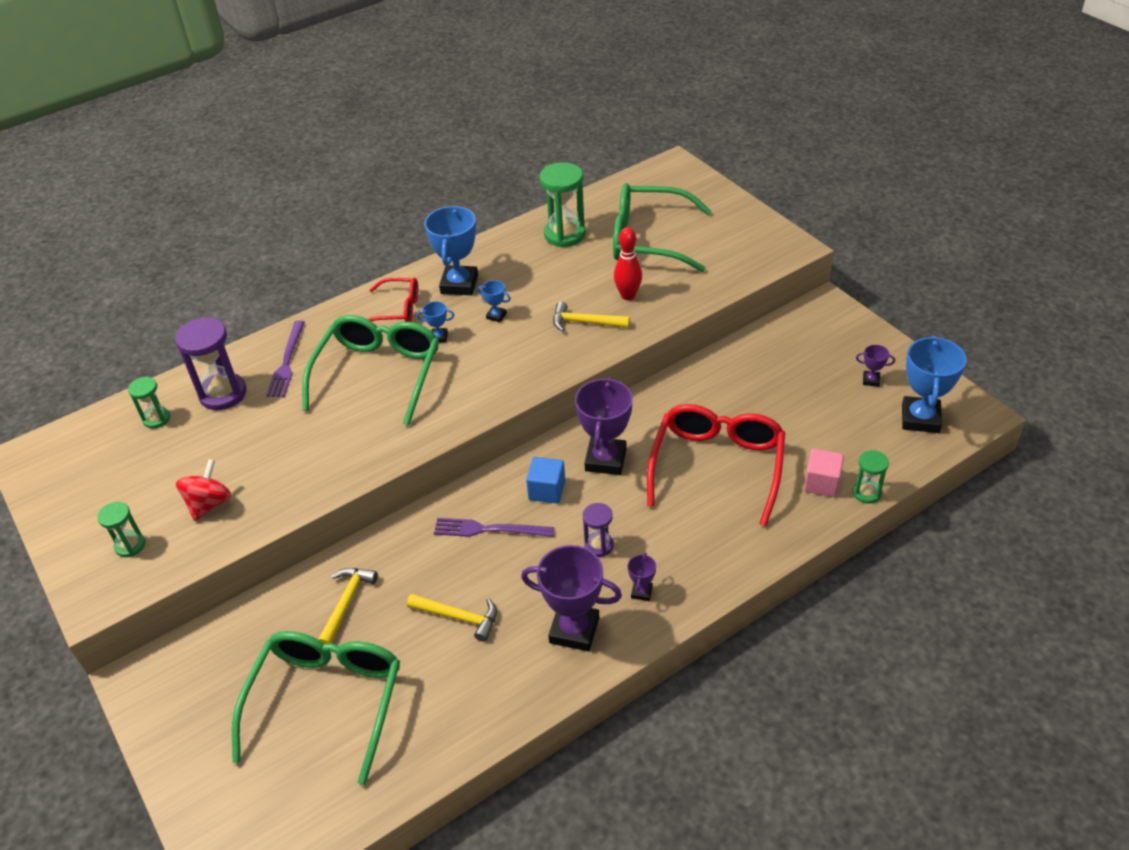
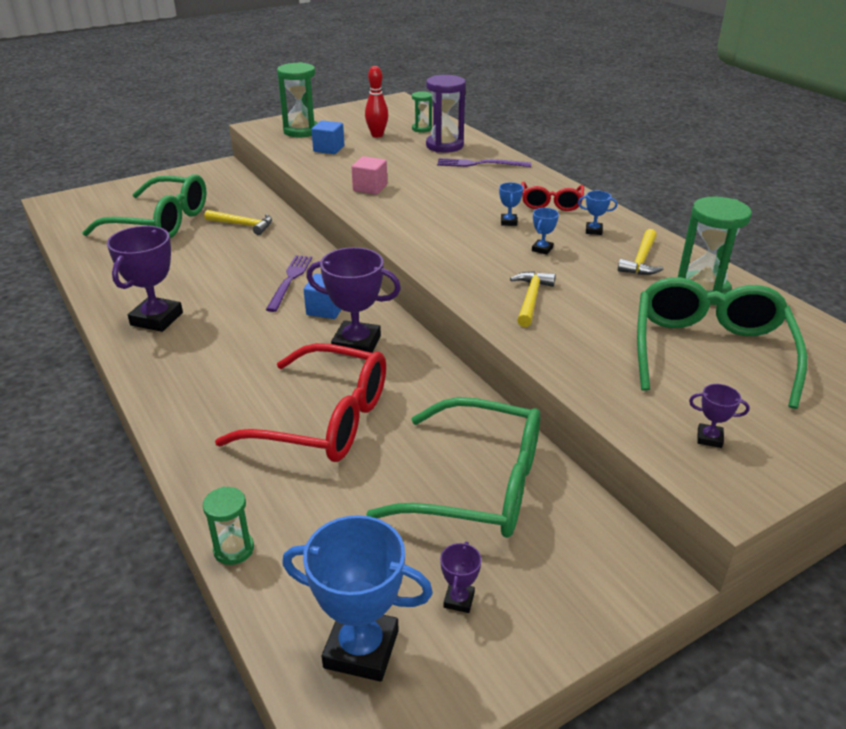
camera: 90 degrees right, 10 degrees down
green hourglass [98,502,145,557] -> green hourglass [277,62,318,137], size x1.79
red spinning top [176,459,232,521] -> blue cube [311,120,344,154]
green glasses [302,315,439,425] -> green glasses moved to [366,397,540,538]
yellow hammer [407,594,497,642] -> yellow hammer moved to [618,229,663,275]
blue trophy [424,206,478,295] -> blue trophy [578,191,617,235], size x0.46
purple hourglass [583,503,613,557] -> none
red bowling pin [614,227,642,300] -> red bowling pin moved to [365,66,388,137]
purple trophy [628,553,656,601] -> purple trophy moved to [689,384,750,448]
pink cube [804,448,844,497] -> pink cube moved to [352,156,387,194]

